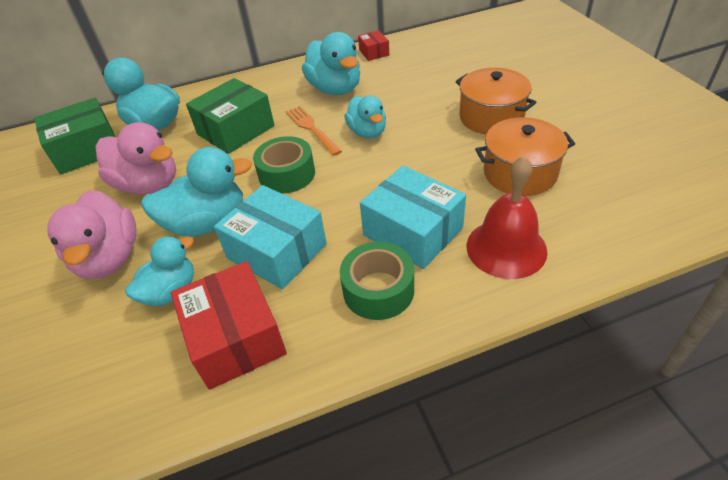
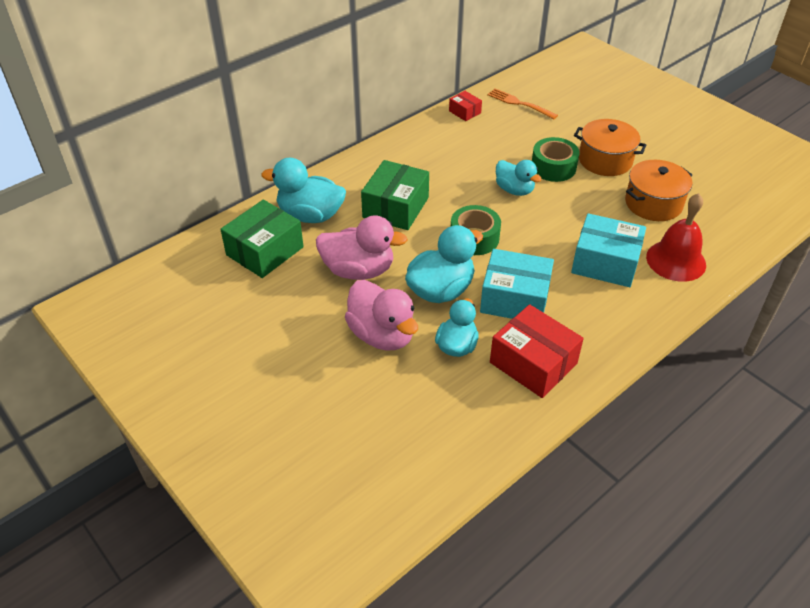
camera: 25 degrees left, 0 degrees up
orange fork [285,106,342,156] -> orange fork moved to [487,88,558,119]
turquoise duck [302,32,360,95] -> none
green tape [340,242,414,320] -> green tape moved to [532,137,579,182]

